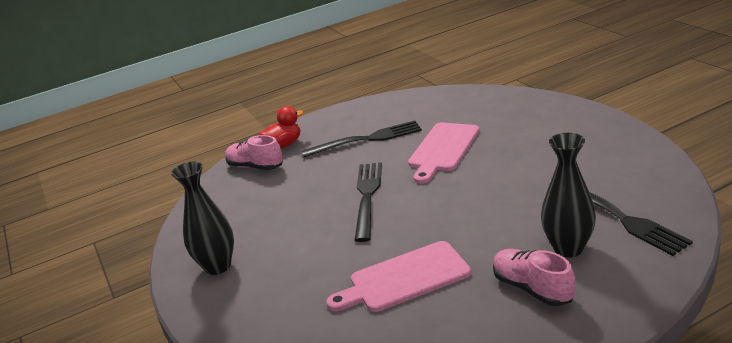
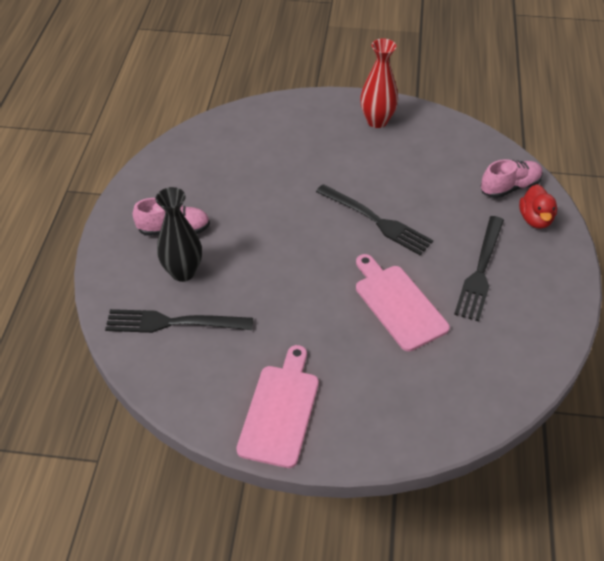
camera: 120 degrees right, 20 degrees up
black vase [171,161,234,275] -> red vase [360,38,398,128]
pink cutting board [326,241,471,312] -> pink cutting board moved to [236,345,319,468]

